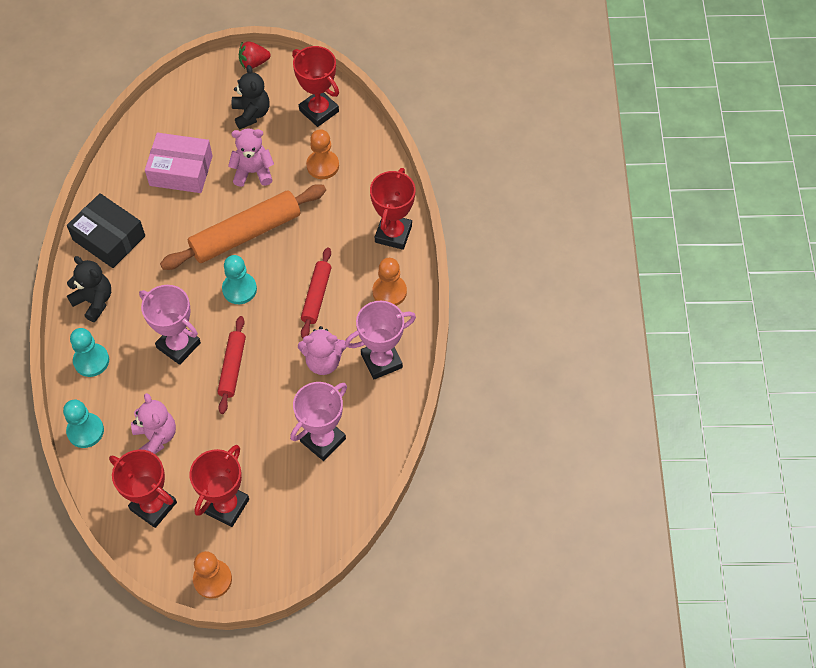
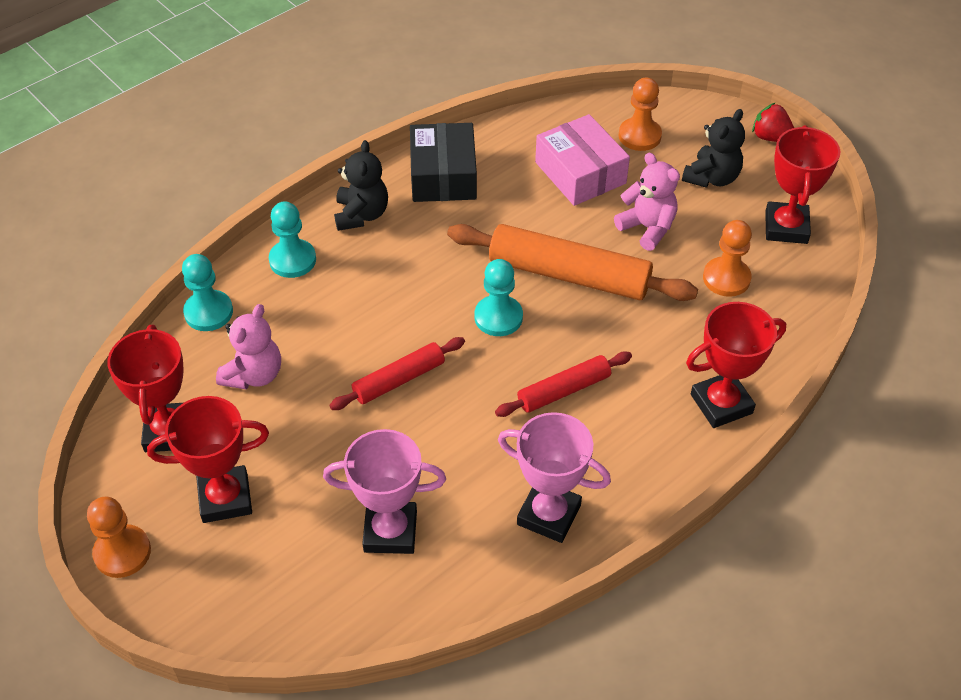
camera: 50 degrees right, 10 degrees down
pink trophy [139,285,201,365] -> none
pink teddy bear [298,326,347,375] -> none
orange pawn [373,258,407,306] -> orange pawn moved to [618,78,662,151]

